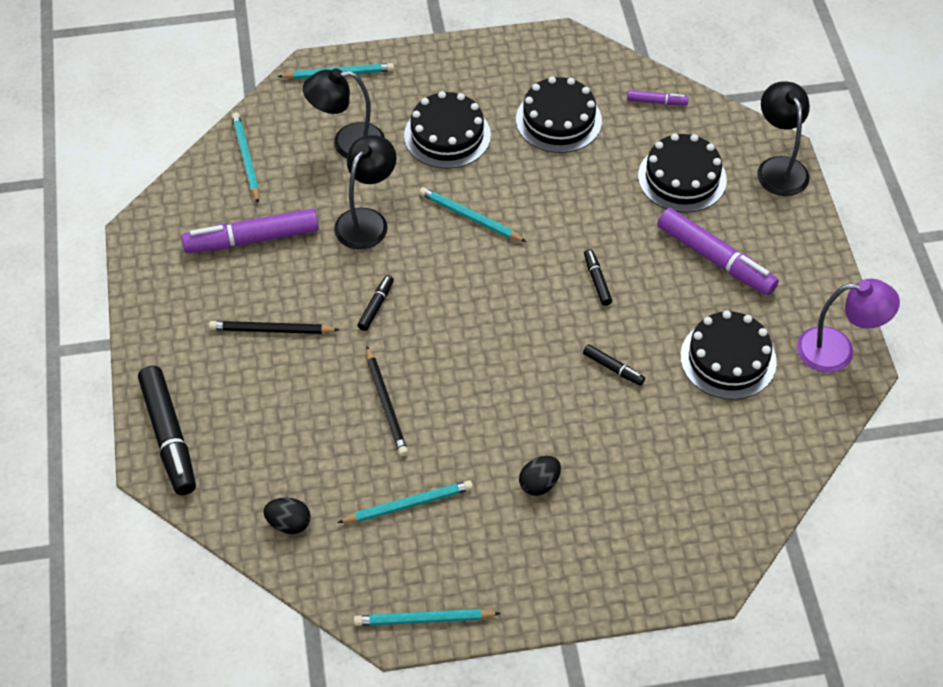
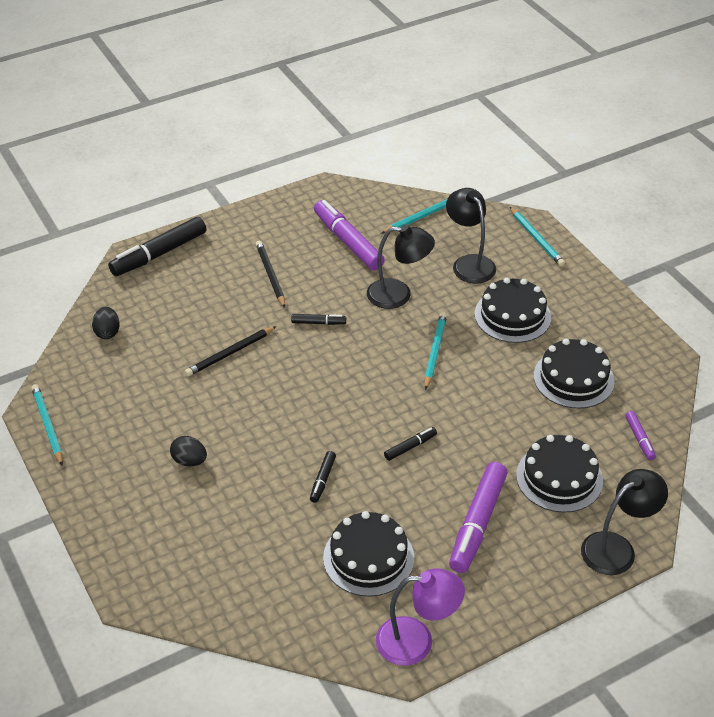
camera: 70 degrees right, 10 degrees down
turquoise pencil [337,480,473,523] -> none
purple lamp [797,279,900,373] -> purple lamp turned 75 degrees counterclockwise [376,568,465,666]

